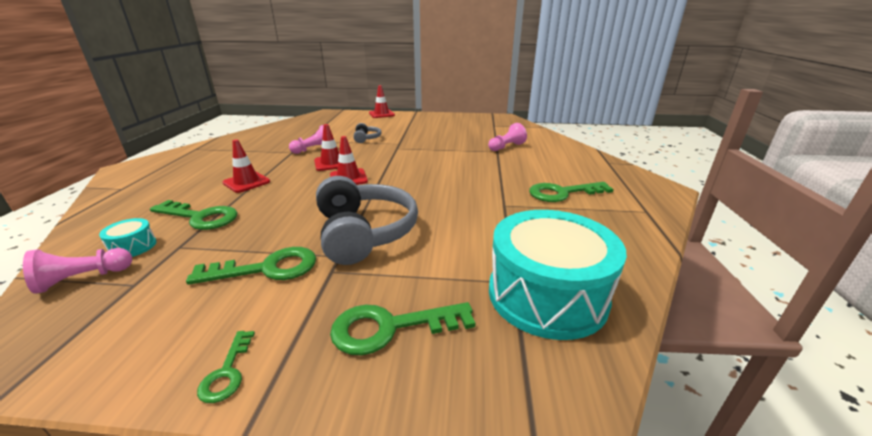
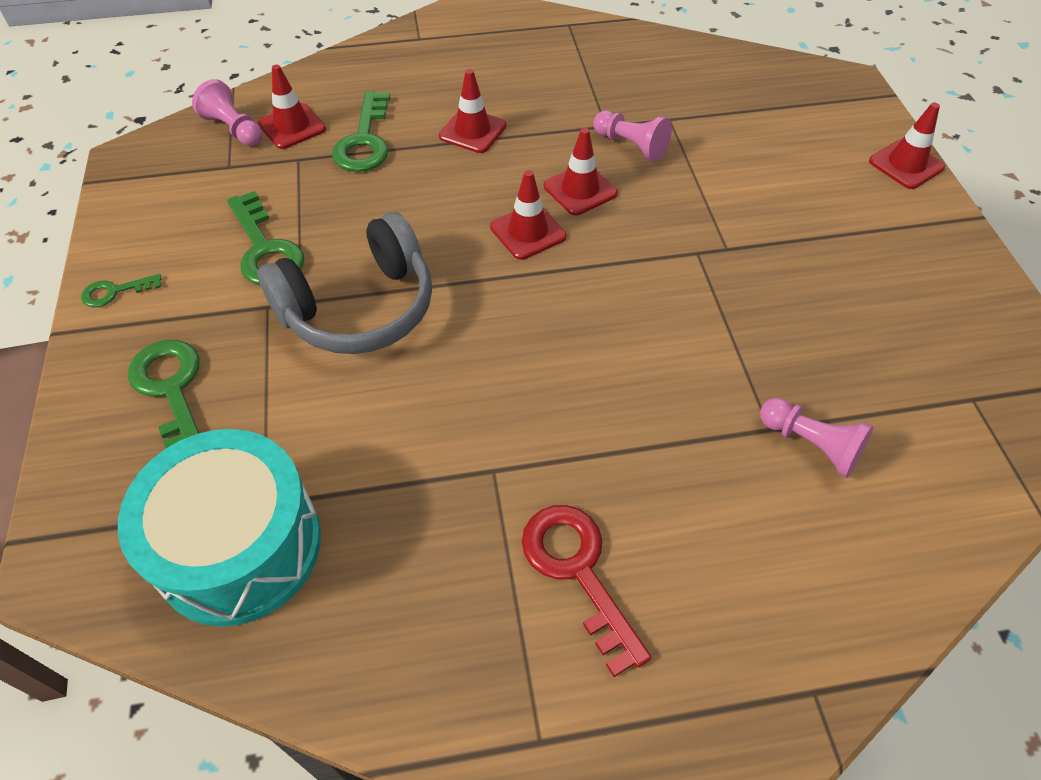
camera: 75 degrees right, 25 degrees up
turquoise drum [99,218,157,257] -> red traffic cone [258,65,326,149]
grey headphones [353,123,382,143] -> none
green key [529,182,614,202] -> red key [522,505,651,677]

